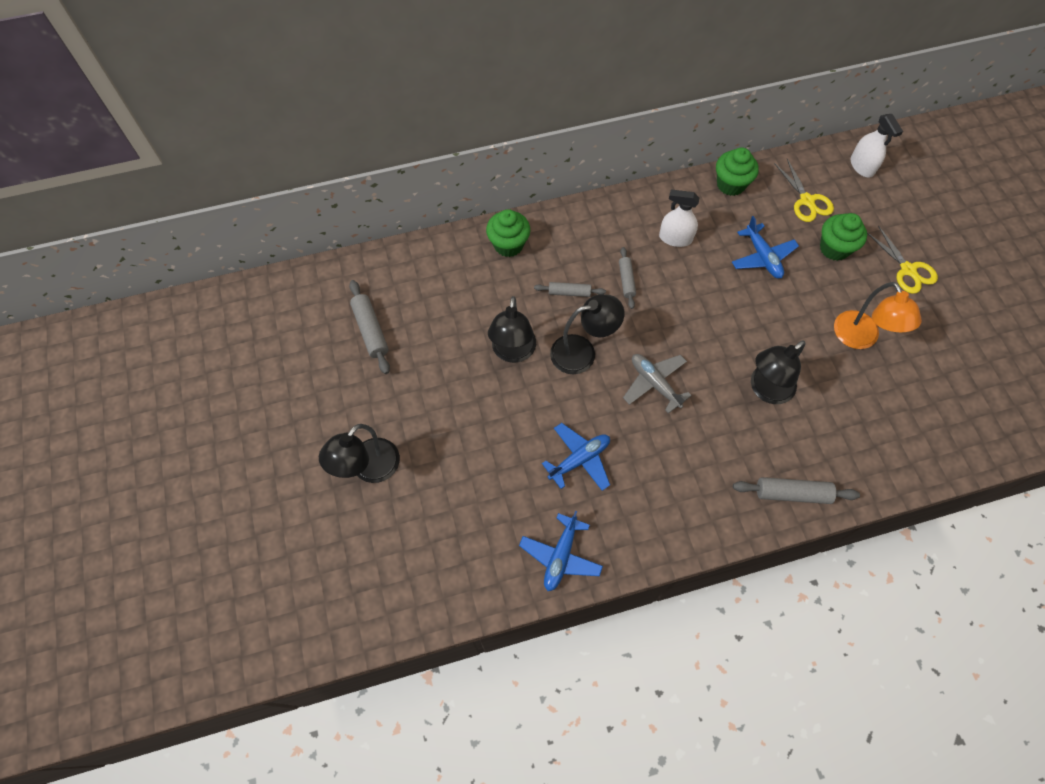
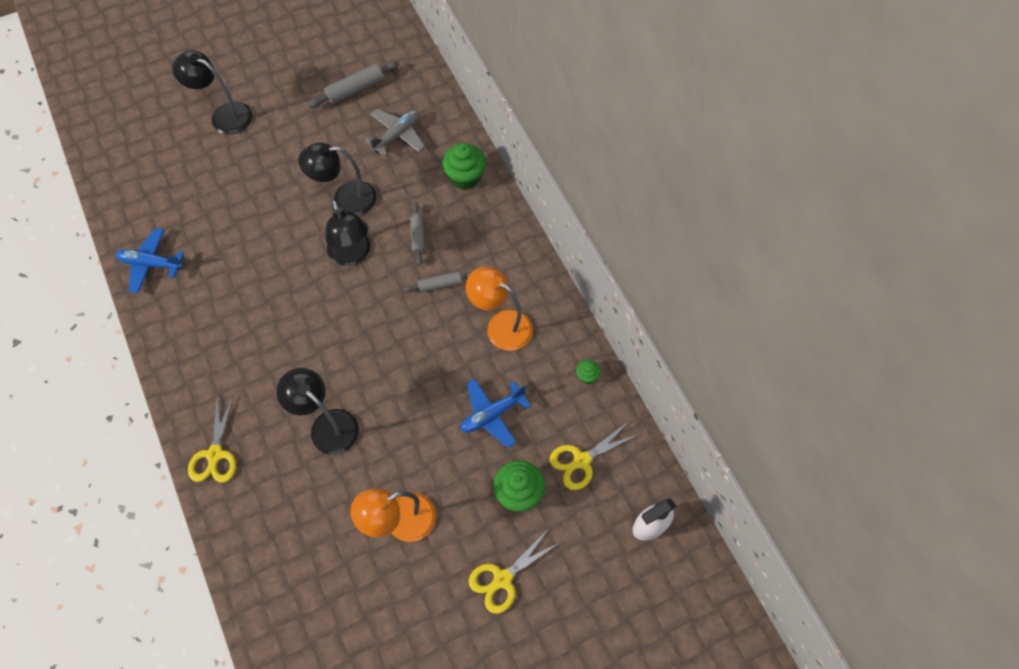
camera: 80 degrees right, 0 degrees up
blue plane [542,423,610,491] -> none
grey plane [623,354,692,414] -> grey plane moved to [365,109,425,157]
white spray bottle [659,190,699,247] -> orange lamp [466,266,533,351]
green cupcake [716,147,759,196] -> green cupcake [576,359,601,384], size x0.51
grey rolling pin [733,477,860,504] -> yellow scissors [188,394,236,483]

